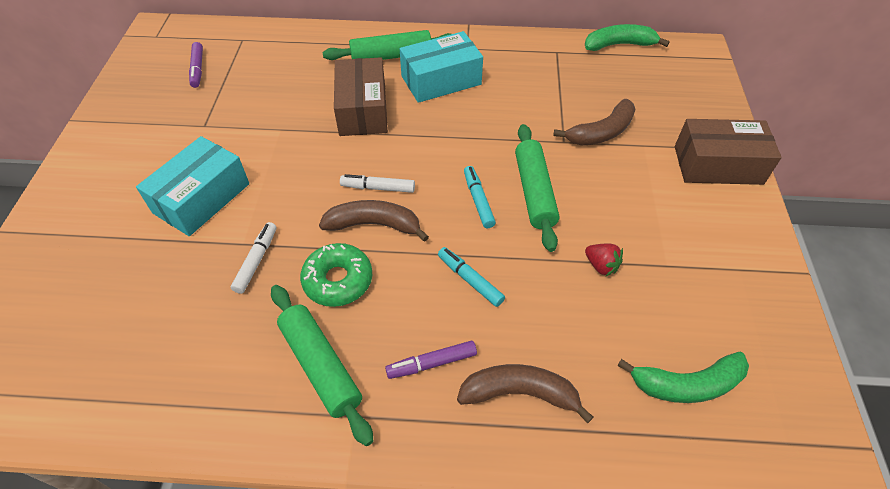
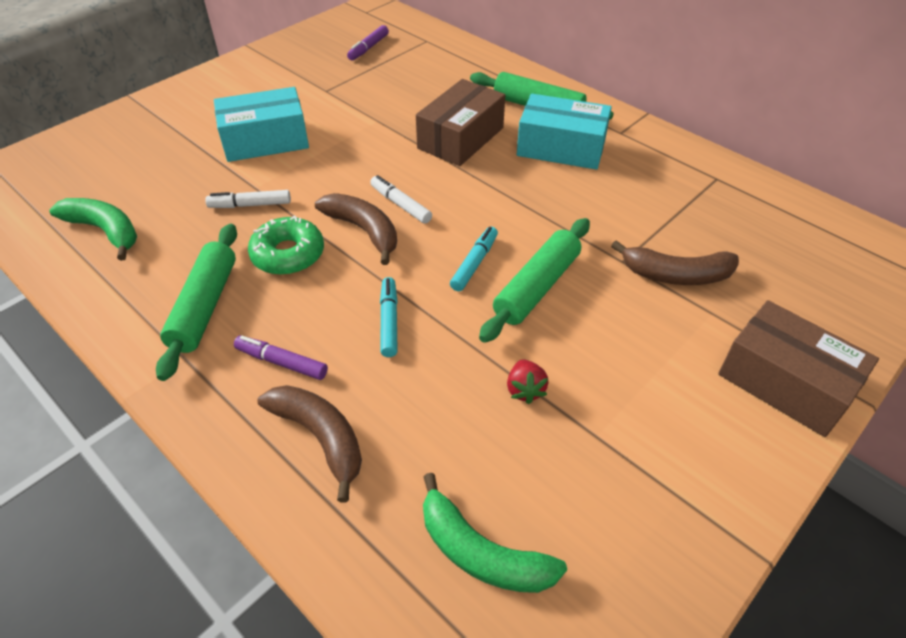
camera: 40 degrees right, 5 degrees down
white marker [231,222,277,294] -> white marker turned 150 degrees counterclockwise [205,190,291,208]
green banana [585,24,670,51] -> green banana moved to [49,198,137,261]

